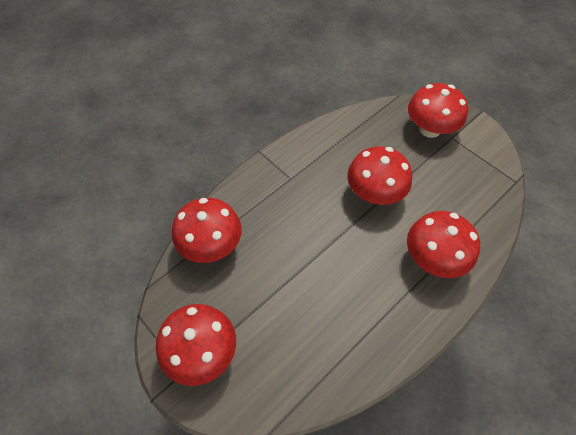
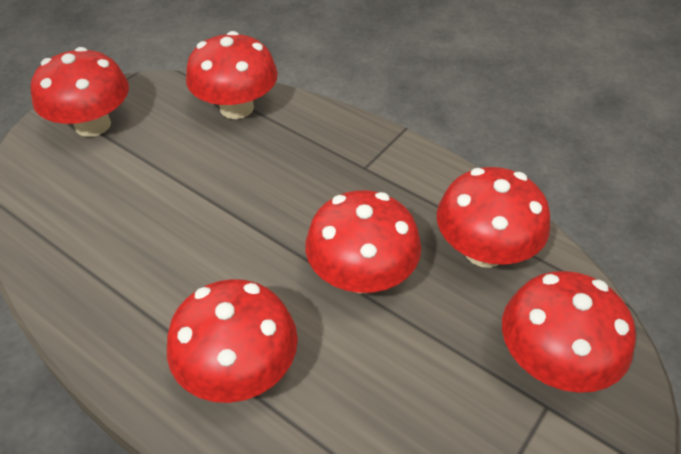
camera: 80 degrees right, 10 degrees down
none -> red mushroom [437,167,550,268]

